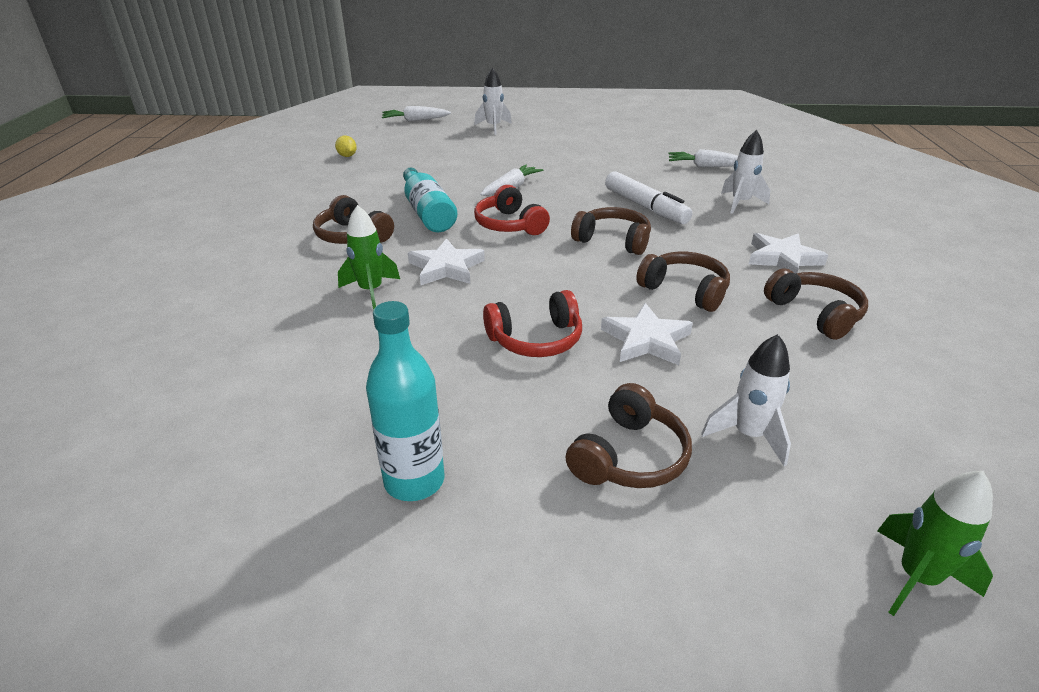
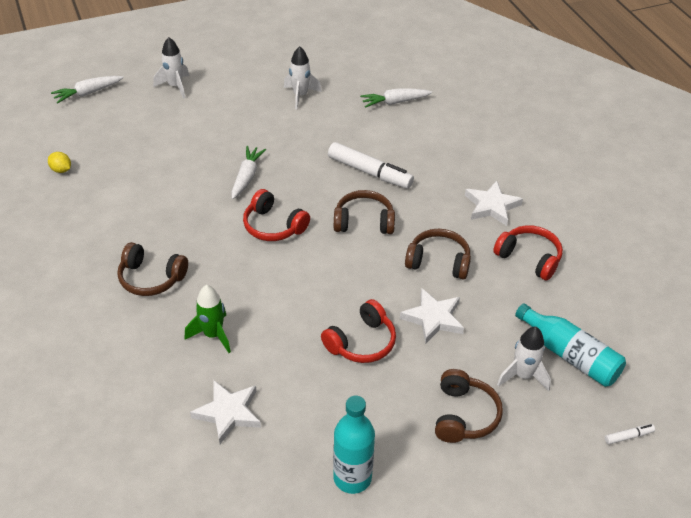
camera: 25 degrees left, 10 degrees up
turquoise bottle [403,168,457,232] -> turquoise bottle moved to [515,303,626,387]
white star [408,238,485,285] -> white star moved to [190,380,261,444]
white rocket [721,130,770,214] -> white rocket moved to [284,46,322,109]
brown headphones [764,268,868,340] -> red headphones [493,225,563,281]
green rocket [877,471,993,616] -> white marker [605,424,655,444]

